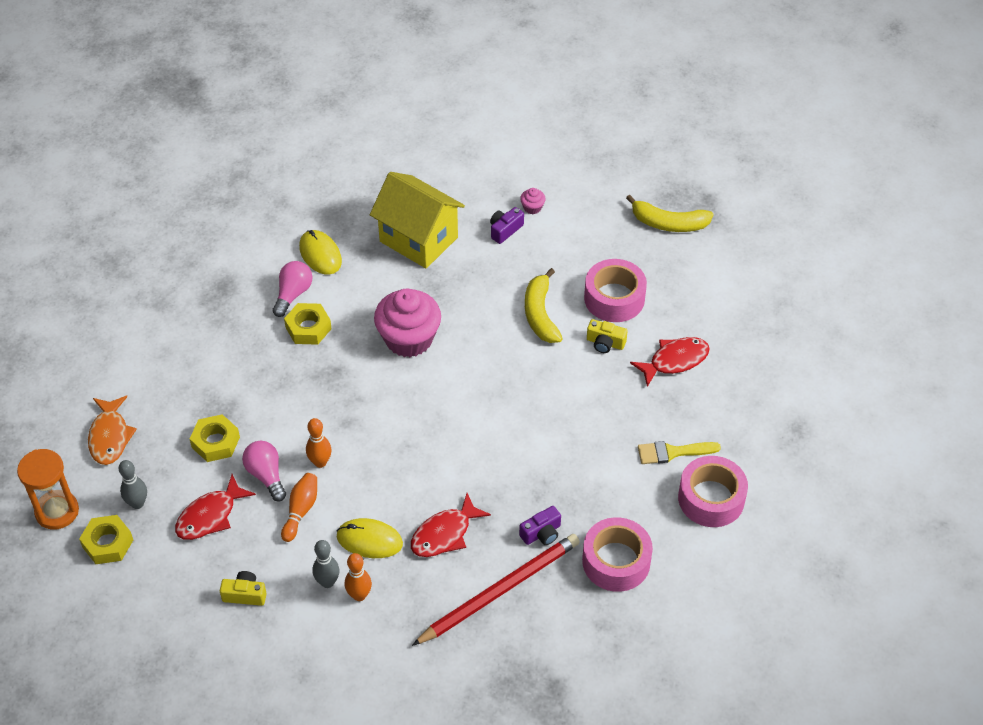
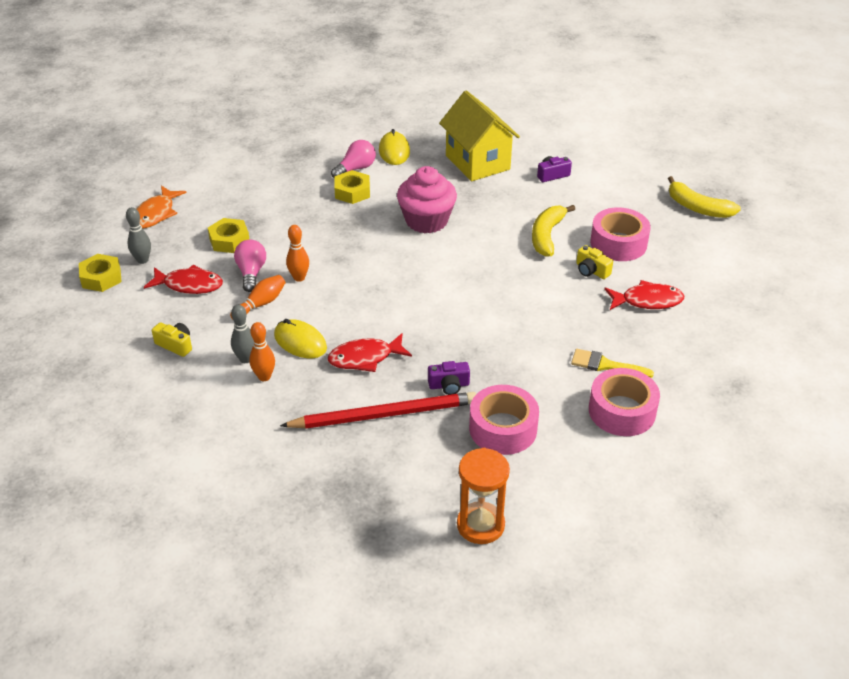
camera: 25 degrees right, 10 degrees down
orange hourglass [17,449,79,530] -> orange hourglass moved to [457,448,510,544]
red fish [175,474,256,540] -> red fish turned 150 degrees counterclockwise [144,265,223,294]
pink cupcake [520,188,545,214] -> none

